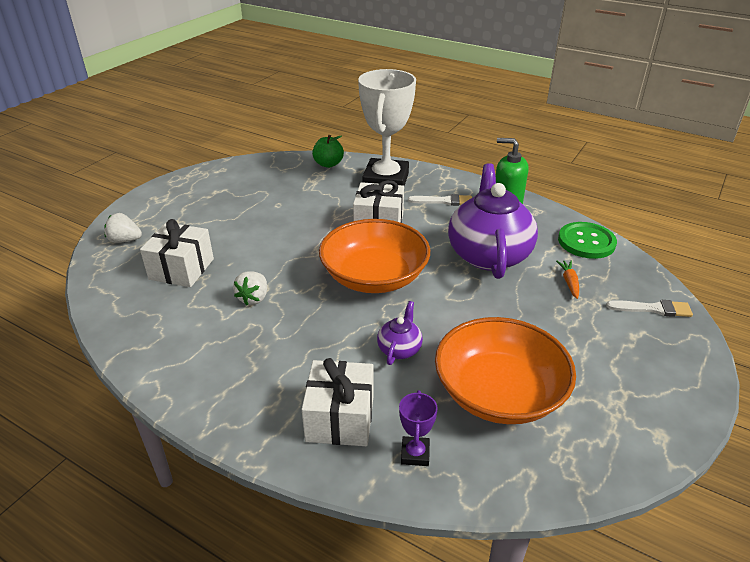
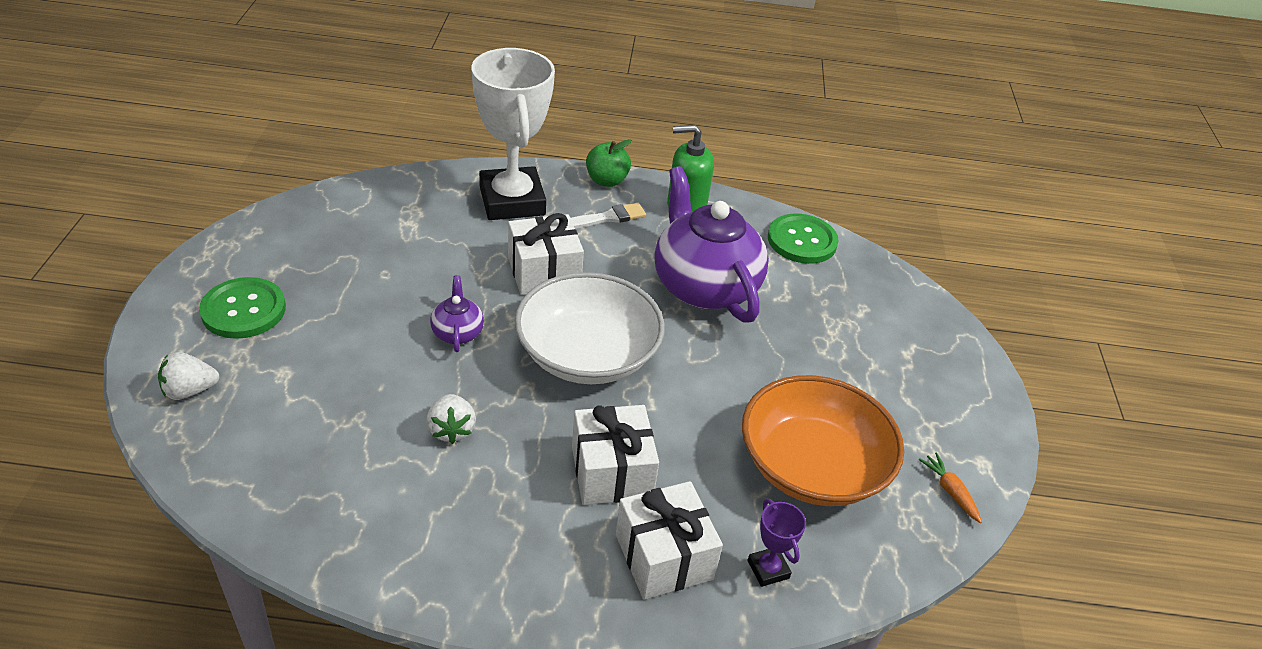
camera: 30 degrees left, 5 degrees up
white gift [140,219,214,287] -> white gift moved to [572,405,659,505]
green apple [312,135,344,168] -> green apple moved to [586,139,632,187]
orange bowl [319,219,430,293] -> white bowl [515,272,665,384]
purple teapot [377,301,423,365] -> purple teapot moved to [430,275,484,352]
orange carrot [556,261,579,299] -> orange carrot moved to [919,452,982,523]
white brush [606,300,693,317] -> none
none -> green button [199,277,286,339]

